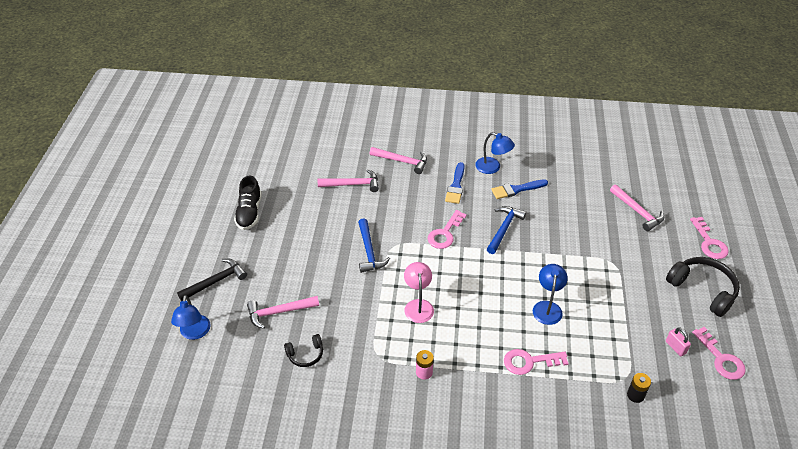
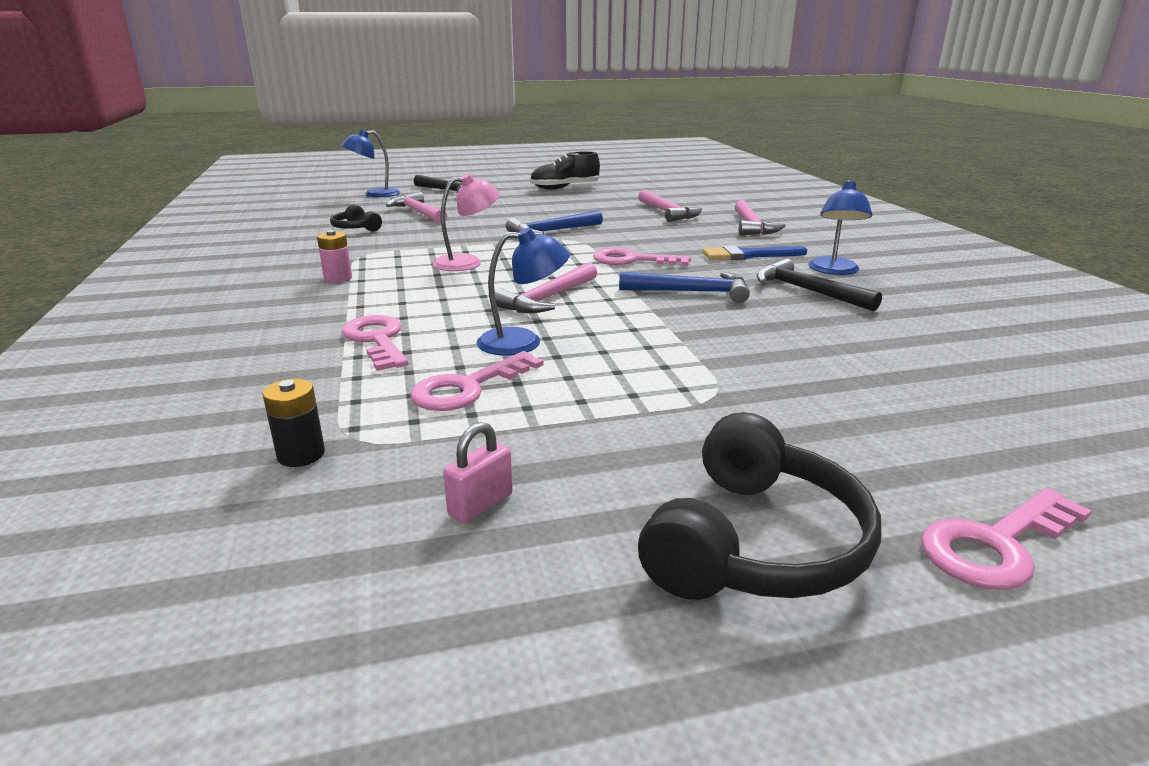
camera: 70 degrees right, 20 degrees down
blue brush [491,179,548,199] -> black hammer [756,258,882,311]
pink hammer [610,184,664,231] -> pink hammer moved to [495,263,597,313]
pink key [692,327,746,380] -> pink key moved to [410,351,543,411]

